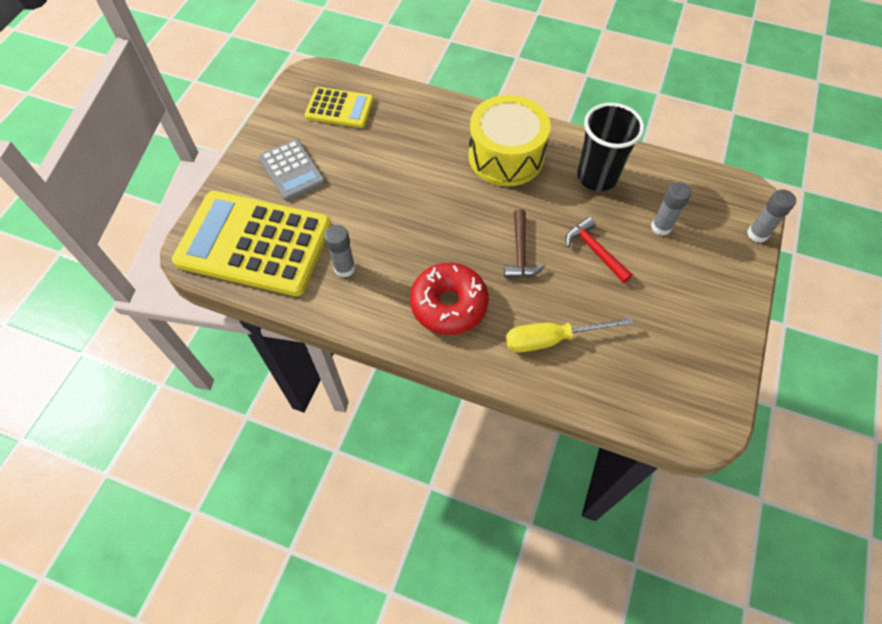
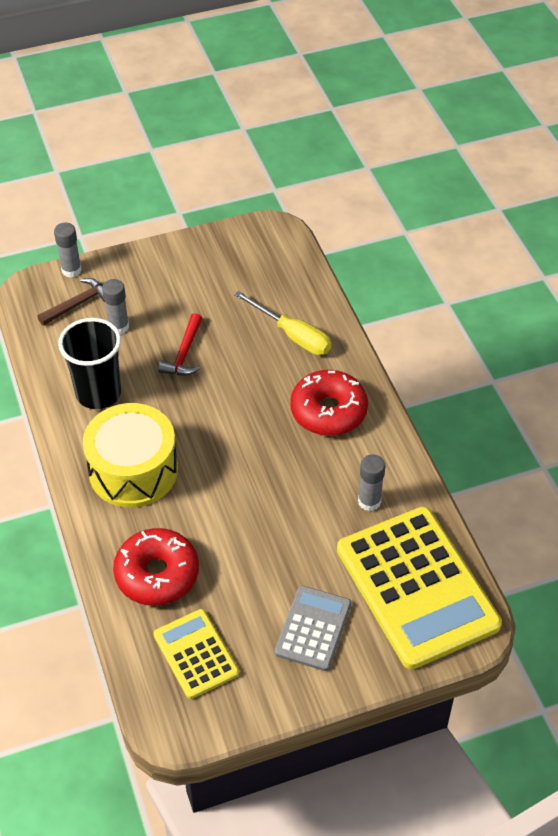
camera: 130 degrees left, 10 degrees down
brown hammer [504,209,545,278] -> brown hammer moved to [37,278,105,326]
none -> red donut [113,528,199,605]

